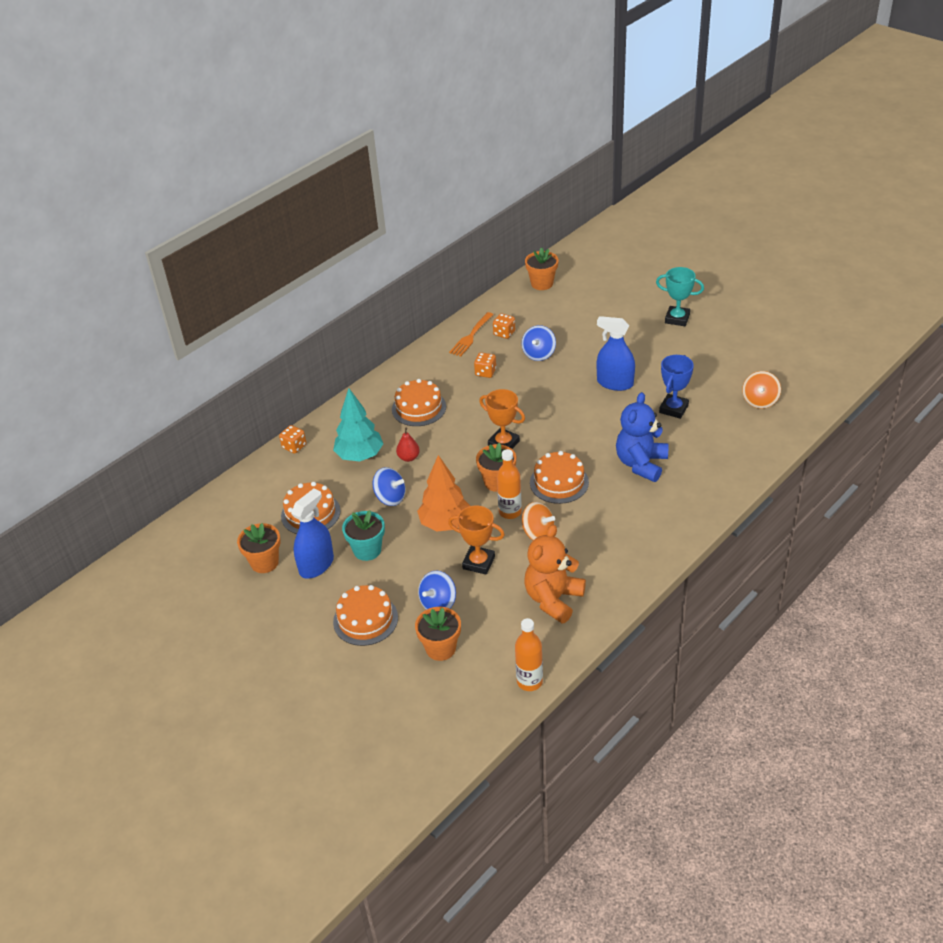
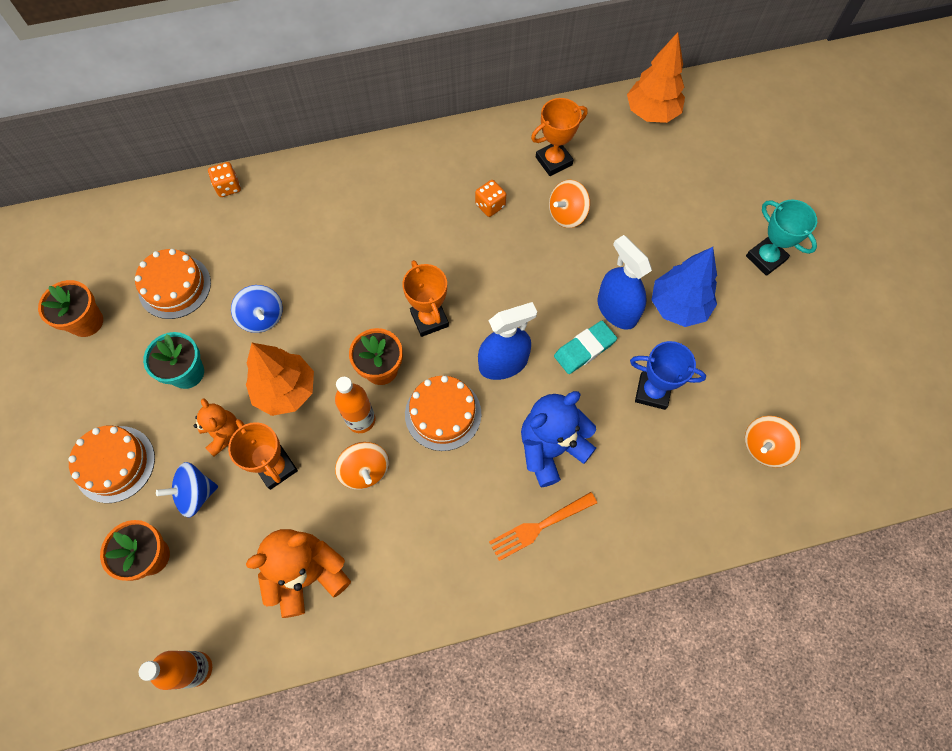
camera: 30 degrees right, 25 degrees up
blue spray bottle [291,488,334,579] -> blue spray bottle moved to [478,302,537,380]
turquoise tree [333,388,383,461] -> none
orange cake [392,379,446,426] -> none
red pear [396,428,420,462] -> none
orange fork [449,312,494,356] -> orange fork moved to [489,492,597,561]
orange dice [493,313,515,339] -> orange trophy [531,98,588,176]
blue spinning top [522,325,556,361] -> orange spinning top [549,180,590,228]
orange flower pot [525,247,559,290] -> orange tree [627,32,685,123]
blue trophy [659,355,694,419] -> blue trophy turned 45 degrees clockwise [630,341,706,410]
none -> orange teddy bear [194,398,239,457]
none -> turquoise eraser [554,321,617,374]
none -> blue tree [651,247,717,327]

